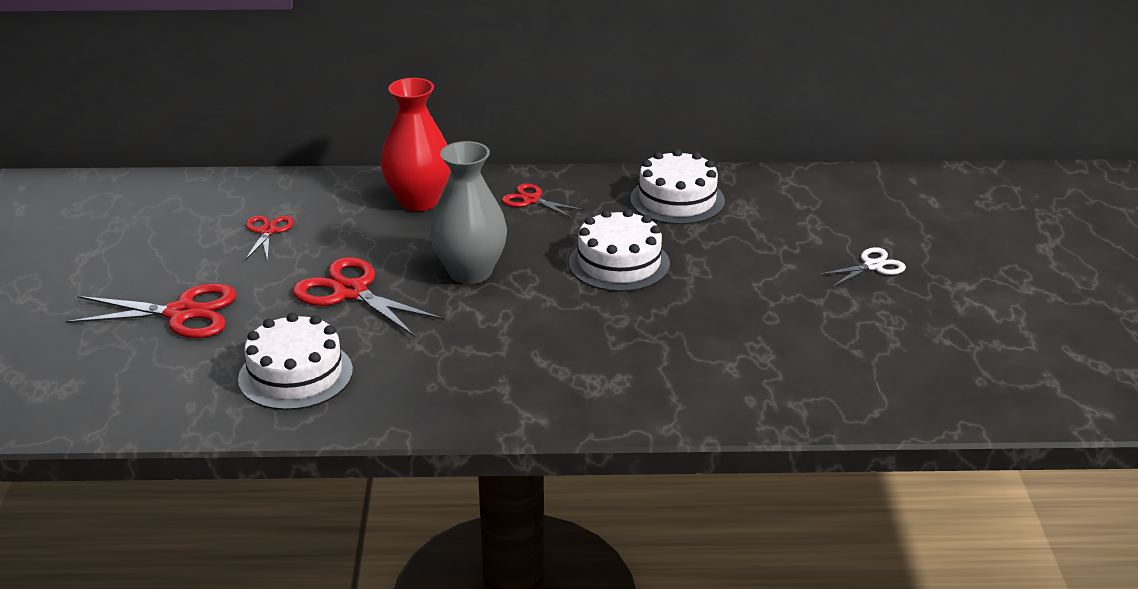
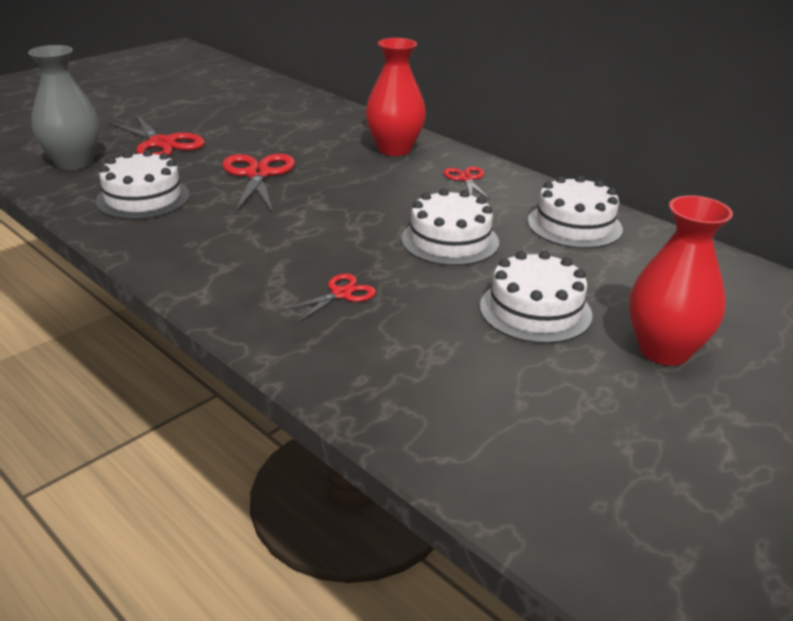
camera: 45 degrees right, 0 degrees up
red scissors [245,216,294,261] -> red scissors moved to [282,274,376,323]
grey vase [430,141,507,284] -> grey vase moved to [28,45,100,170]
white scissors [818,247,906,287] -> red vase [629,195,733,366]
none -> white cake [480,251,592,344]

